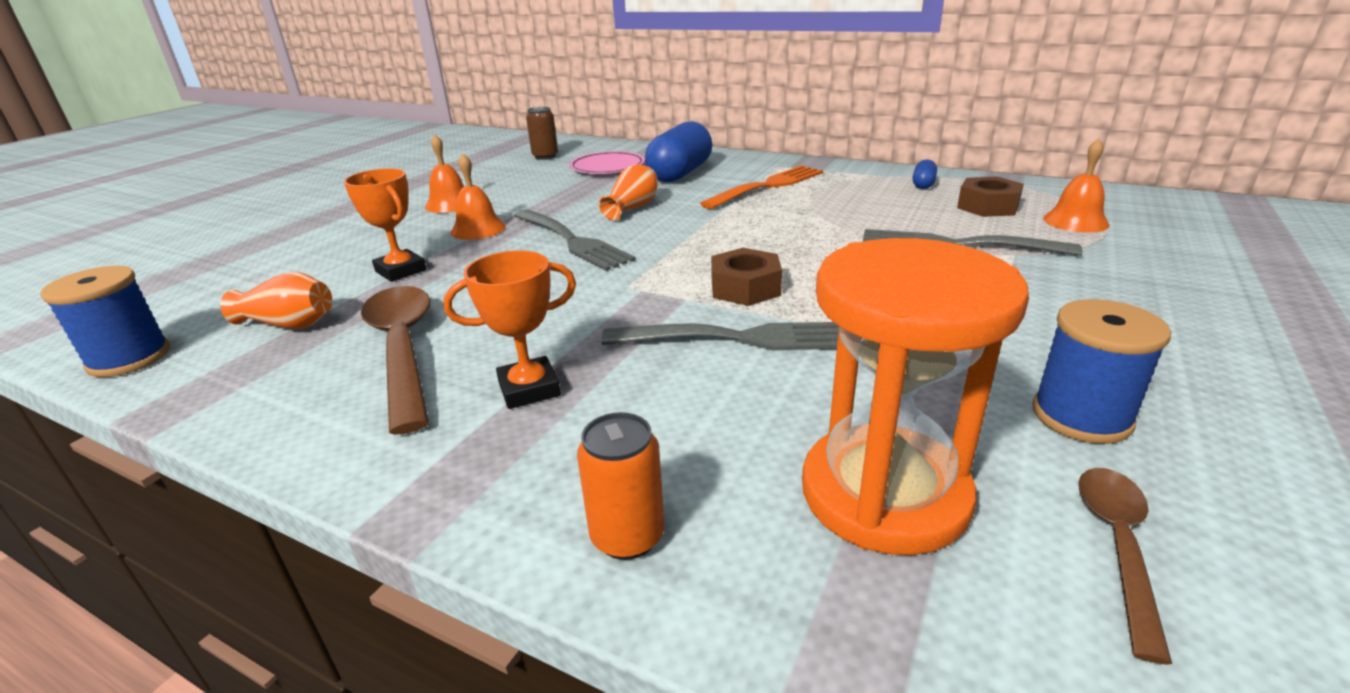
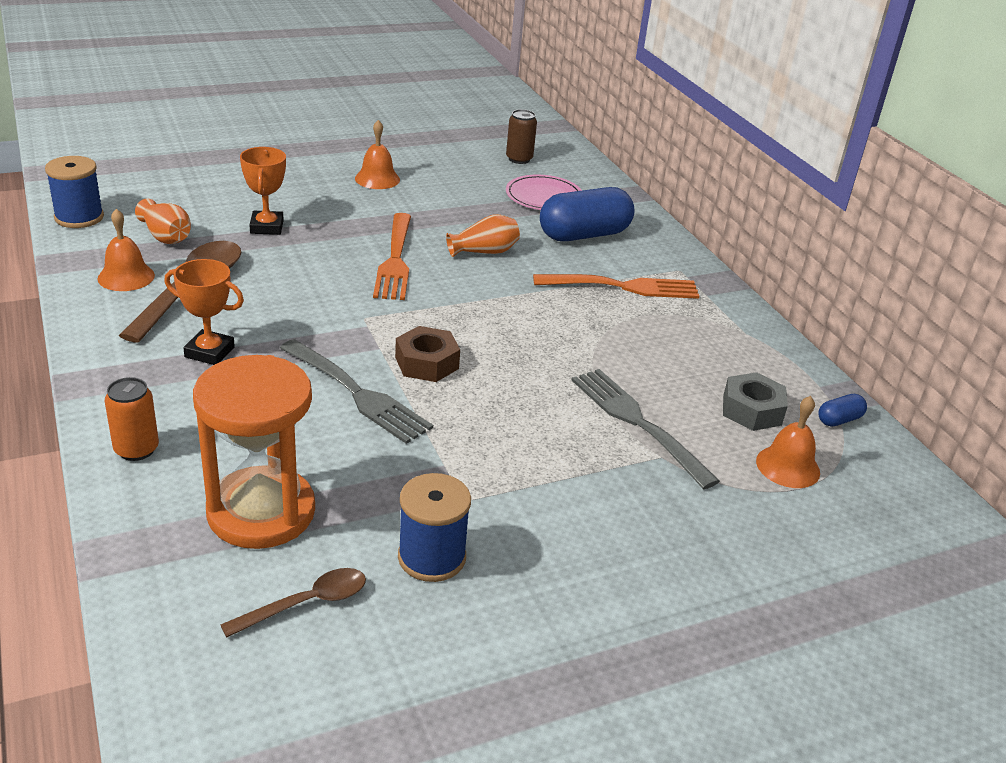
camera: 35 degrees right, 5 degrees up
orange bell [450,154,506,240] -> orange bell moved to [97,209,155,291]
grey fork [514,209,636,271] -> orange fork [373,213,411,300]
blue capsule [913,159,937,189] -> blue capsule moved to [818,394,867,427]
brown nut [957,176,1024,217] -> grey nut [723,372,788,431]

